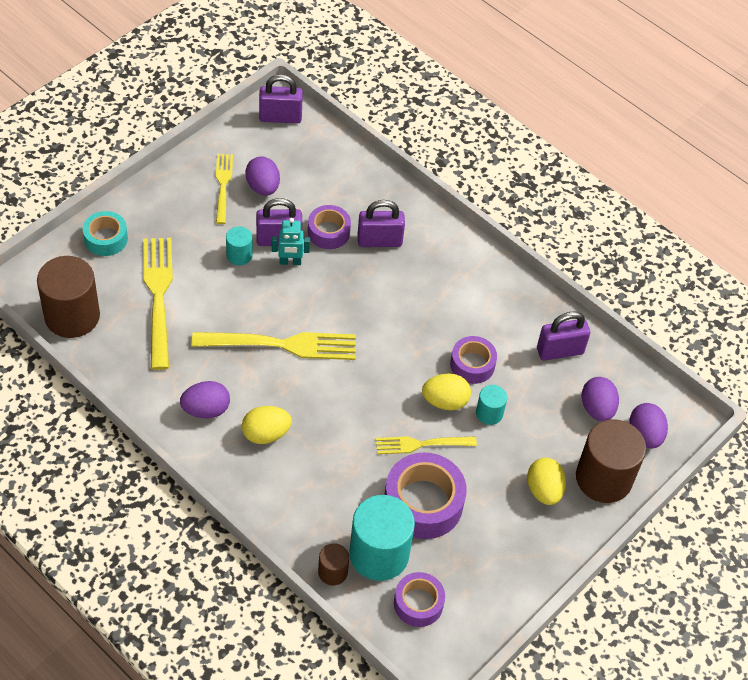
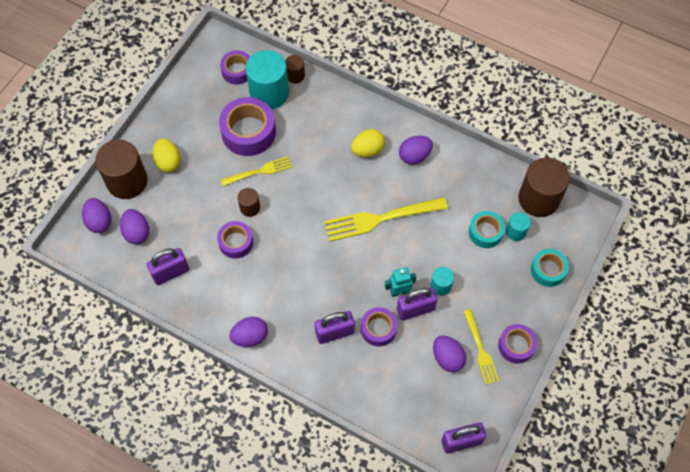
camera: 170 degrees right, 10 degrees up
yellow fork [143,238,173,370] -> turquoise tape [469,211,505,248]
yellow egg [422,374,471,410] -> brown cylinder [238,188,260,217]
turquoise cylinder [476,385,507,425] -> turquoise cylinder moved to [506,212,531,241]
none -> purple egg [229,317,268,347]
none -> purple tape [498,324,537,364]

